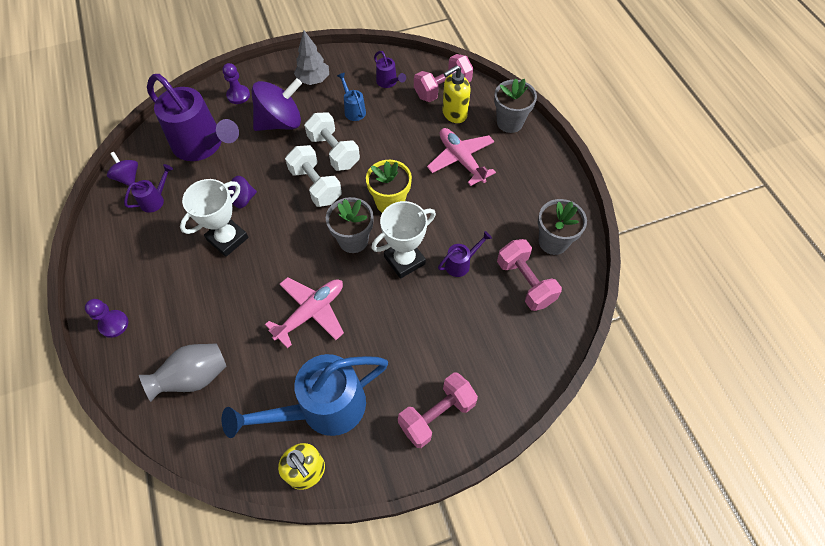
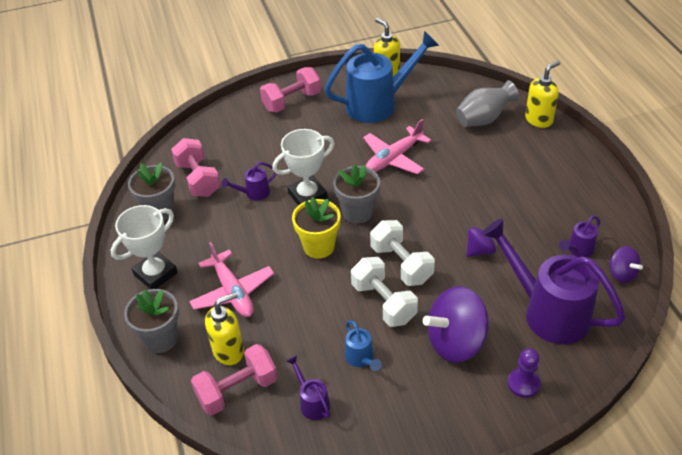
camera: 175 degrees left, 15 degrees down
purple pawn [85,299,128,338] -> none
white trophy [180,179,248,257] -> white trophy moved to [111,205,178,289]
grey tree [294,31,329,85] -> none
none -> yellow soap dispenser [525,61,560,128]

